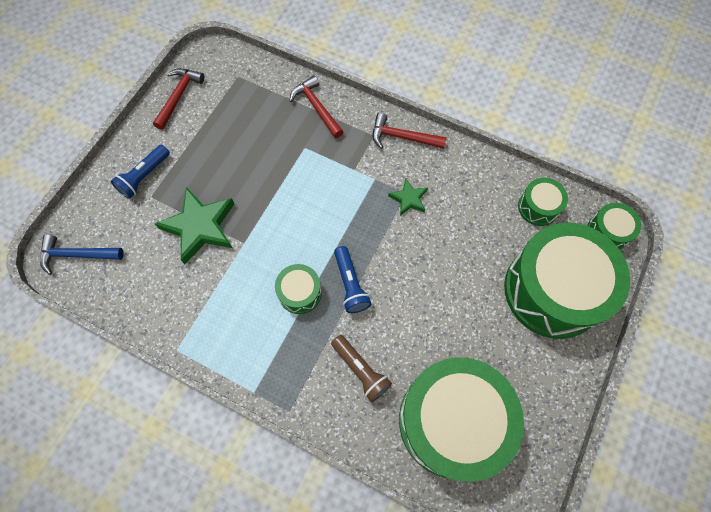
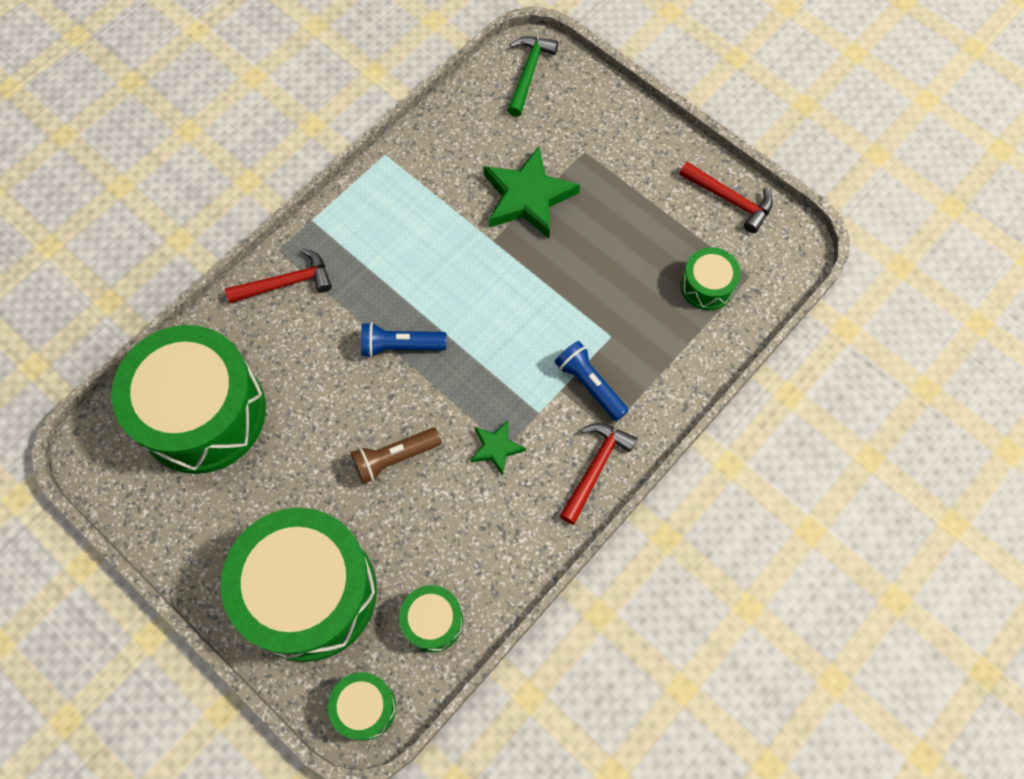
camera: 105 degrees right, 0 degrees up
blue hammer [40,235,124,275] -> green hammer [507,36,558,117]
blue flashlight [111,145,170,199] -> blue flashlight moved to [555,341,629,421]
green drum [275,264,322,314] -> green drum moved to [681,247,741,310]
red hammer [290,75,344,138] -> red hammer moved to [225,248,332,303]
brown flashlight [331,335,392,402] -> brown flashlight moved to [351,428,442,484]

